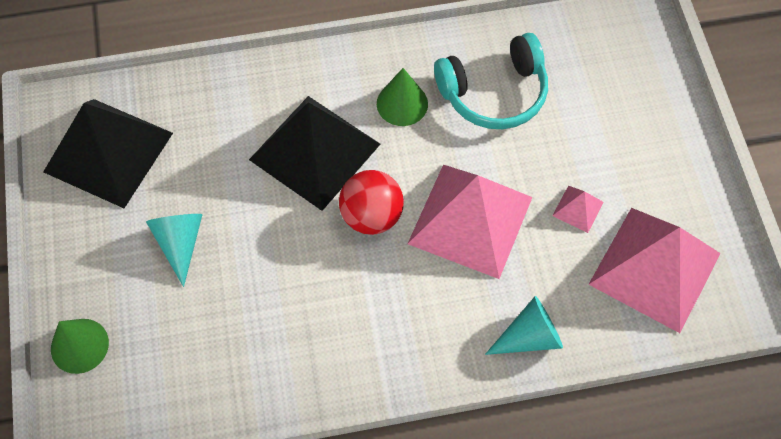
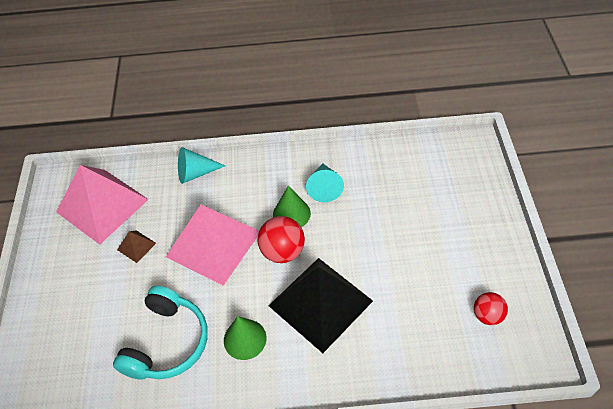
camera: 170 degrees left, 10 degrees down
black pyramid [43,99,173,208] -> red ball [474,292,508,325]
green cone [51,319,109,374] -> green cone moved to [273,186,311,227]
turquoise cone [146,214,203,287] -> turquoise cone moved to [306,163,344,202]
turquoise headphones [434,33,548,129] -> turquoise headphones turned 120 degrees clockwise [113,286,208,380]
pink pyramid [552,185,604,233] -> brown pyramid [117,230,156,263]

